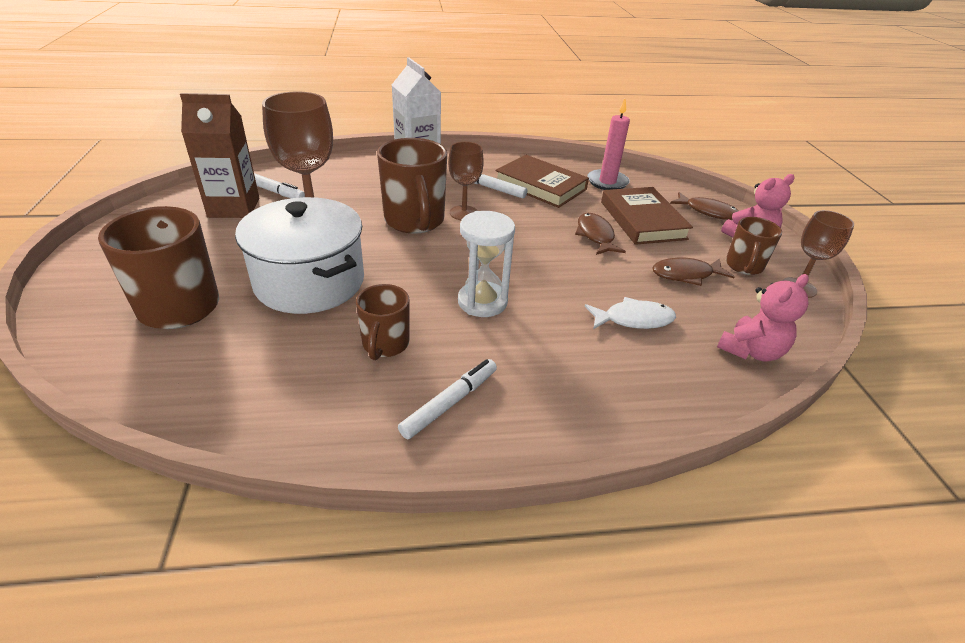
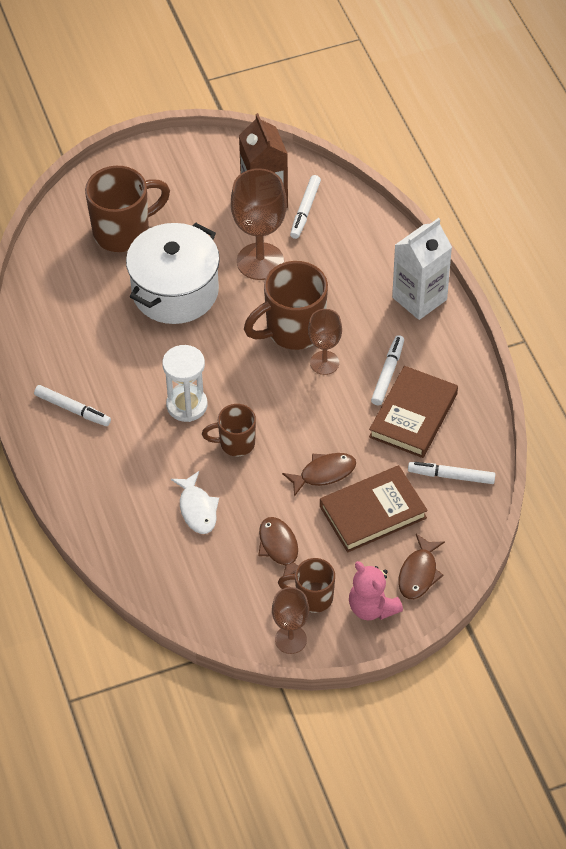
camera: 80 degrees right, 15 degrees up
brown mug [356,284,410,360] -> brown mug moved to [202,404,256,456]
pink candle [587,99,630,190] -> white marker [408,462,496,484]
pink teddy bear [717,274,809,362] -> none

